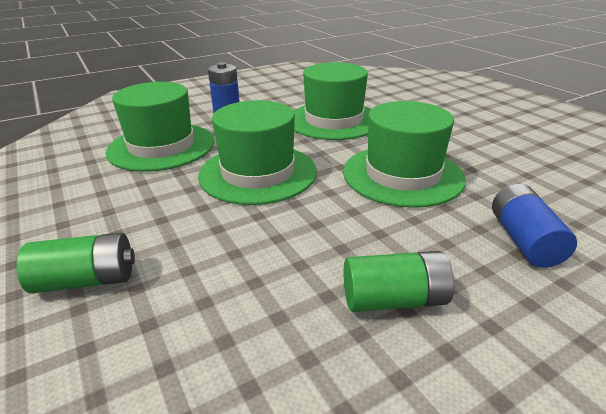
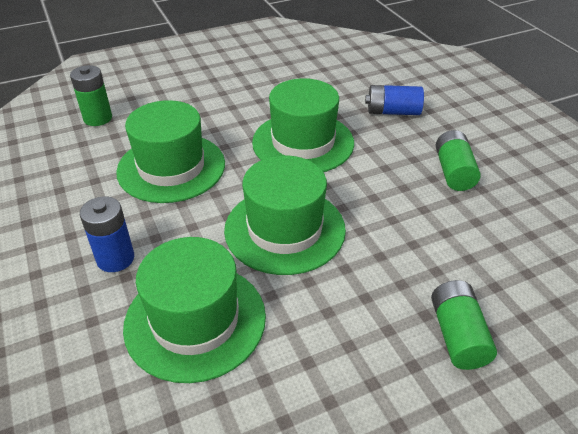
camera: 85 degrees left, 10 degrees up
none -> green battery [70,65,112,126]

